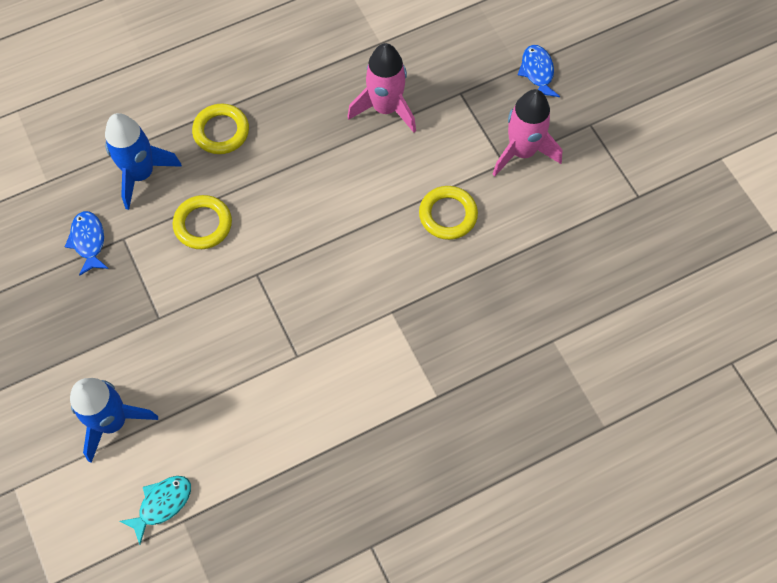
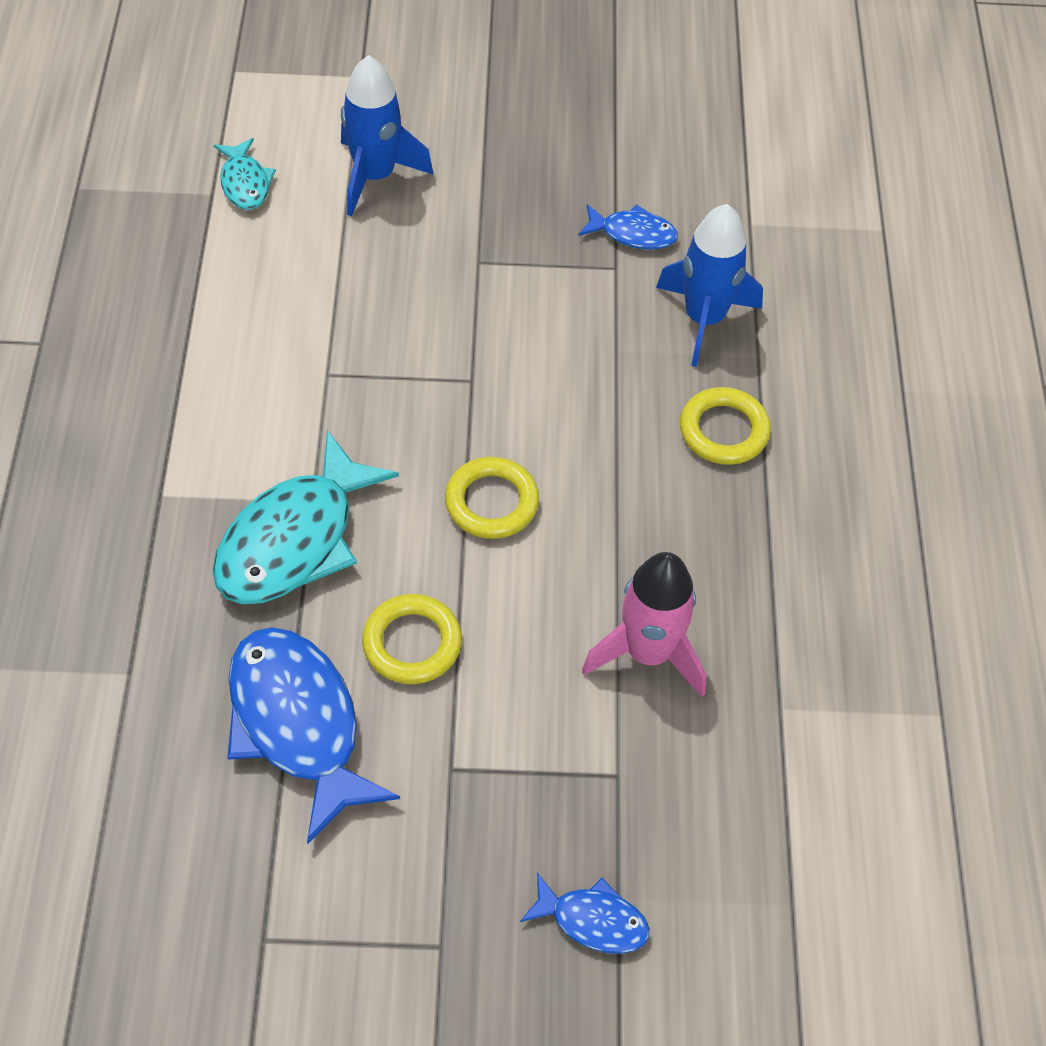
camera: 115 degrees right, 10 degrees down
yellow ring [172,195,232,249] -> yellow ring moved to [445,457,539,539]
pink rocket [492,89,562,176] -> none
none -> turquoise fish [213,430,399,604]
none -> blue fish [227,627,400,844]

